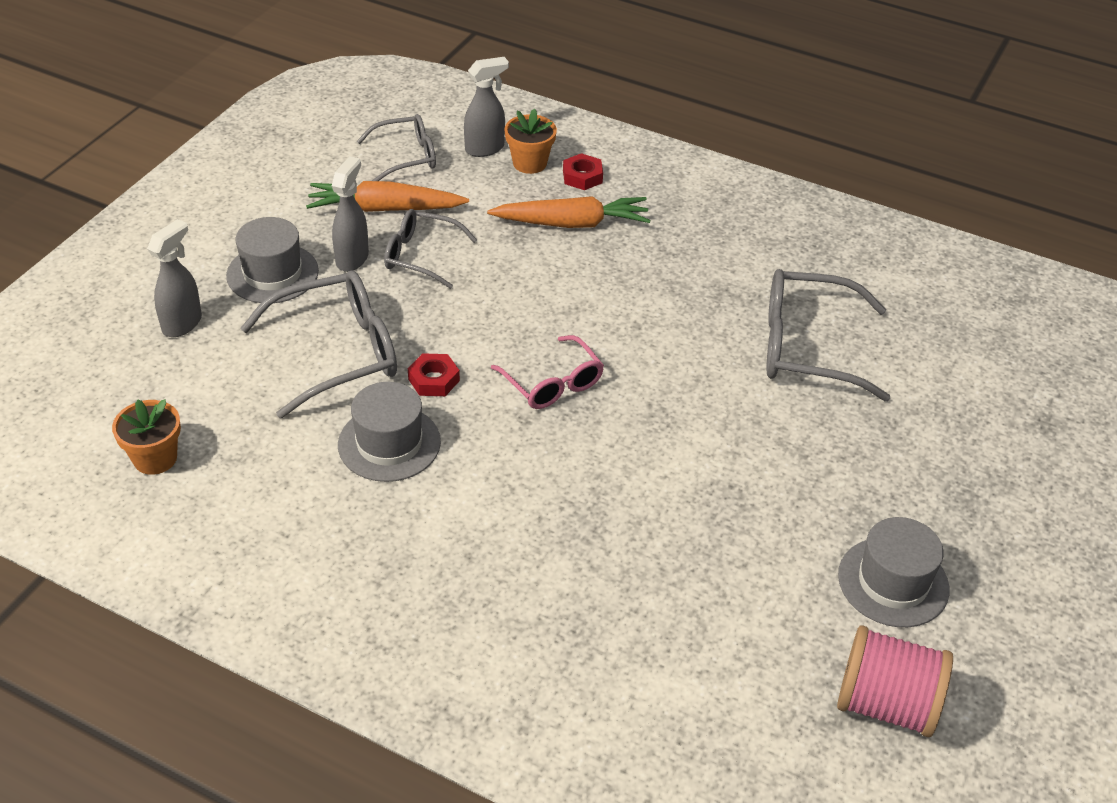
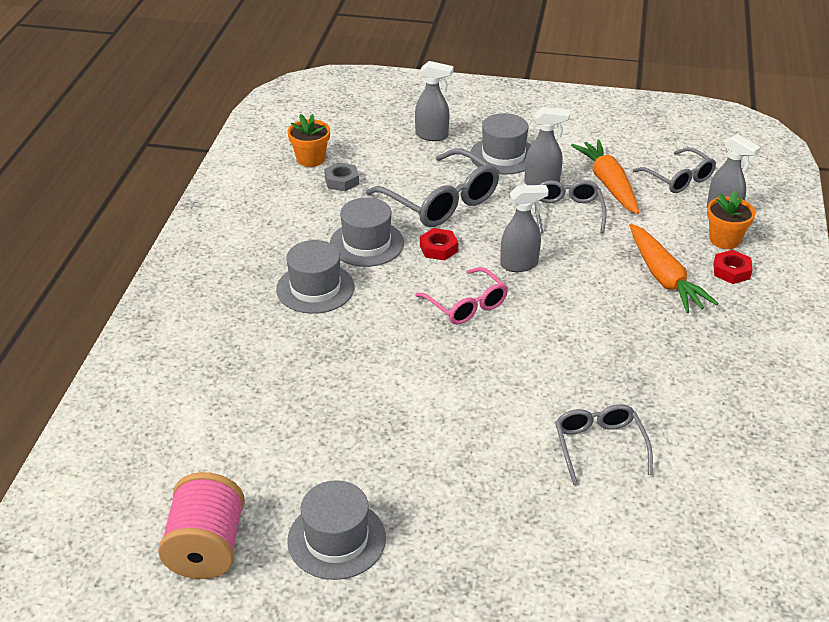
camera: 75 degrees right, 5 degrees down
pink glasses [491,335,604,409] -> pink glasses turned 75 degrees counterclockwise [415,267,508,325]
grey glasses [766,269,890,402] -> grey glasses [555,404,653,485], size x0.62
none -> grey hat [276,240,355,314]
none -> grey nut [324,162,359,191]
none -> grey spray bottle [500,185,549,272]

